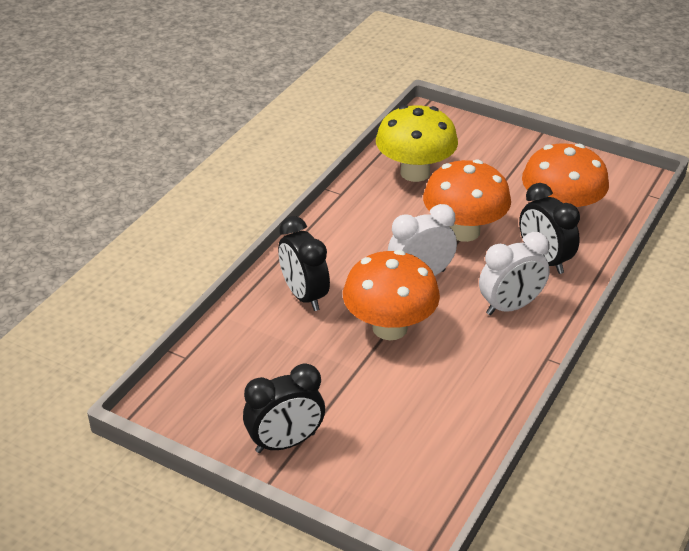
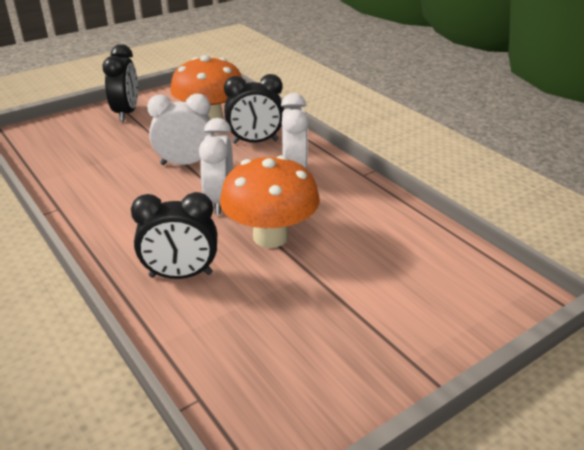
camera: 65 degrees left, 5 degrees down
black clock [243,364,325,453] -> black clock moved to [102,44,138,121]
yellow mushroom [376,105,458,182] -> none
orange mushroom [423,159,511,242] -> white clock [147,93,214,165]

